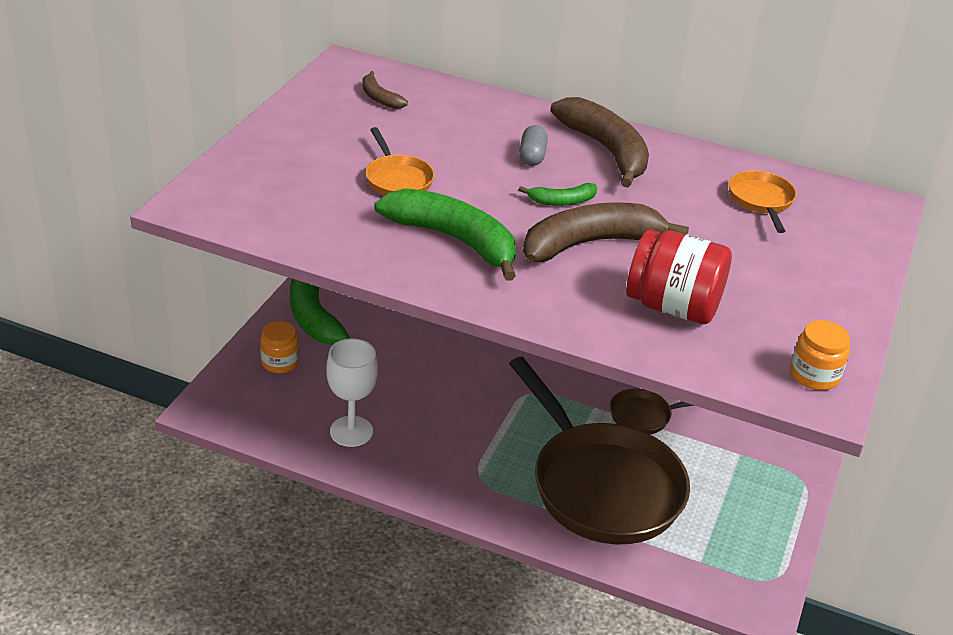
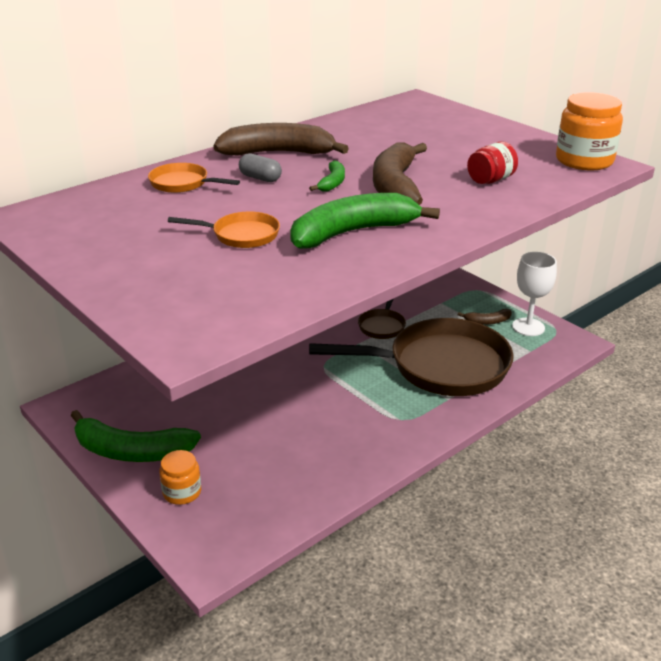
camera: 60 degrees left, 5 degrees down
white goblet [326,338,378,447] -> white goblet moved to [512,252,557,336]
brown banana [362,71,408,109] -> brown banana moved to [458,309,512,325]
red jar [626,229,732,324] -> red jar [467,141,518,184], size x0.60
orange pan [729,170,797,233] -> orange pan moved to [148,163,240,193]
orange jar [791,320,850,390] -> orange jar [556,92,623,170], size x1.67

